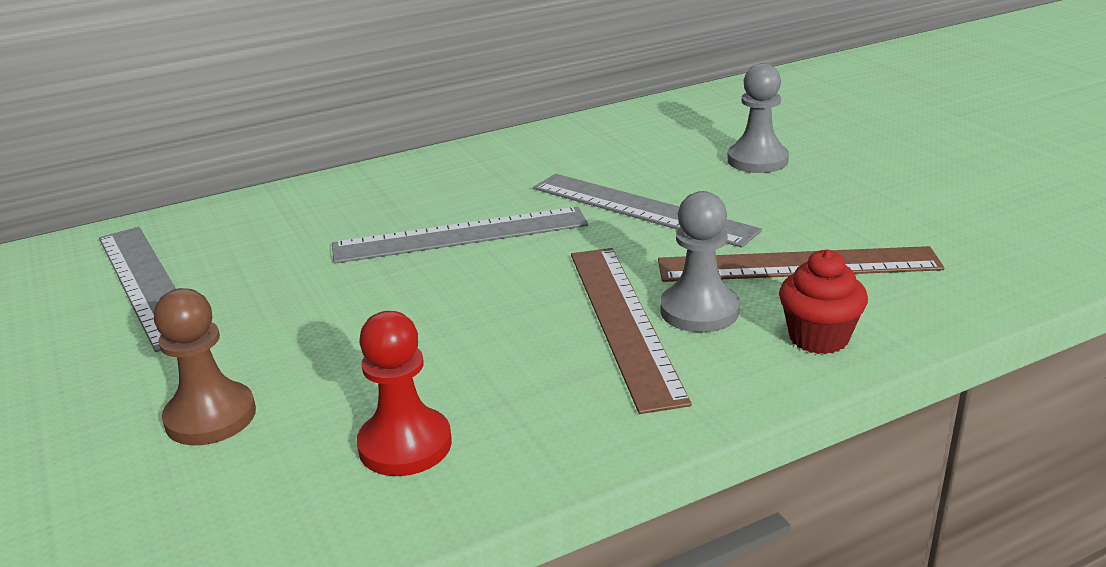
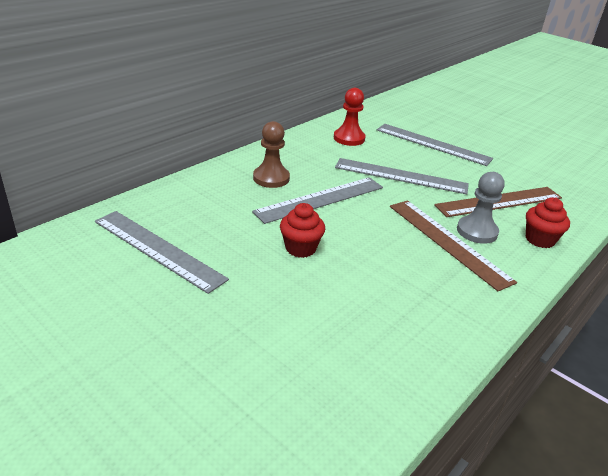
camera: 25 degrees left, 5 degrees up
brown pawn [154,288,256,445] -> brown pawn moved to [253,121,290,188]
red pawn [357,311,452,476] -> red pawn moved to [334,88,365,146]
grey pawn [727,63,789,173] -> grey ruler [377,124,493,166]
none -> red cupcake [280,203,325,258]

